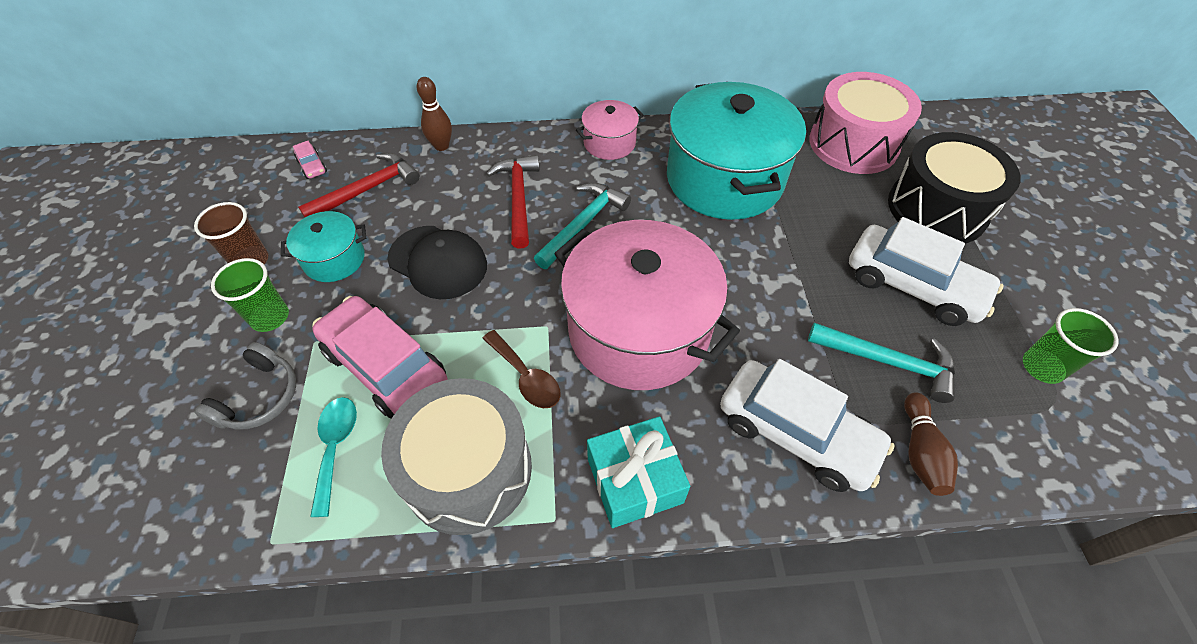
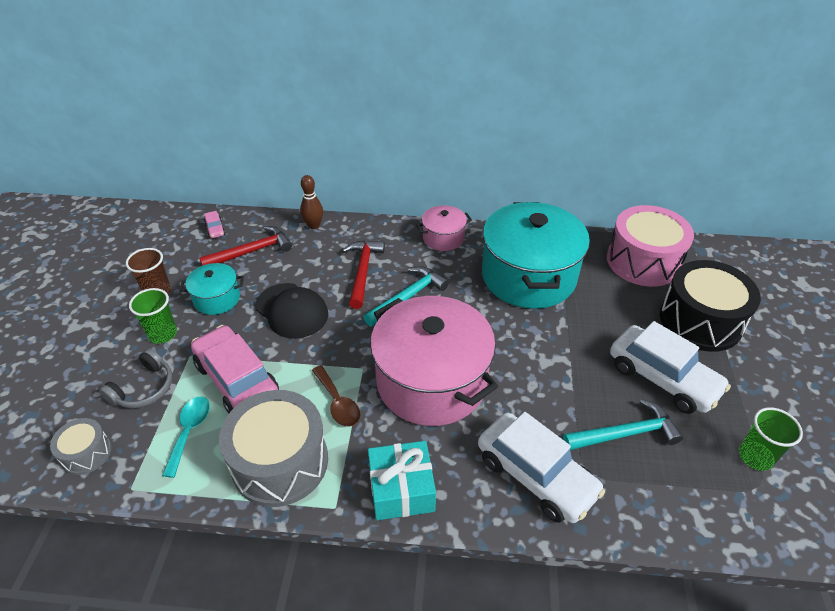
camera: 10 degrees right, 10 degrees down
turquoise hammer [808,323,955,403] -> turquoise hammer turned 45 degrees counterclockwise [563,399,683,450]
brown bowling pin [904,392,958,496] -> none
none -> grey drum [50,418,112,475]

